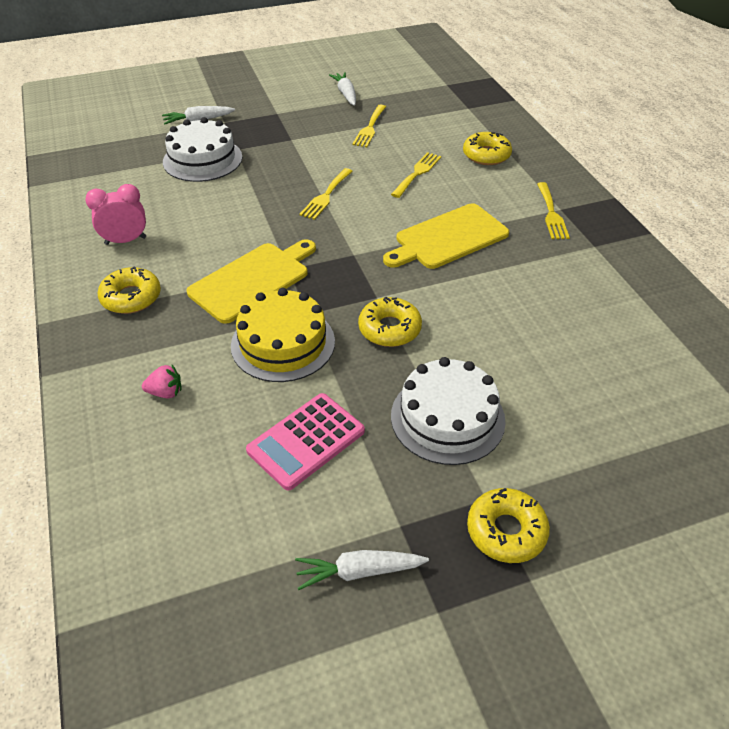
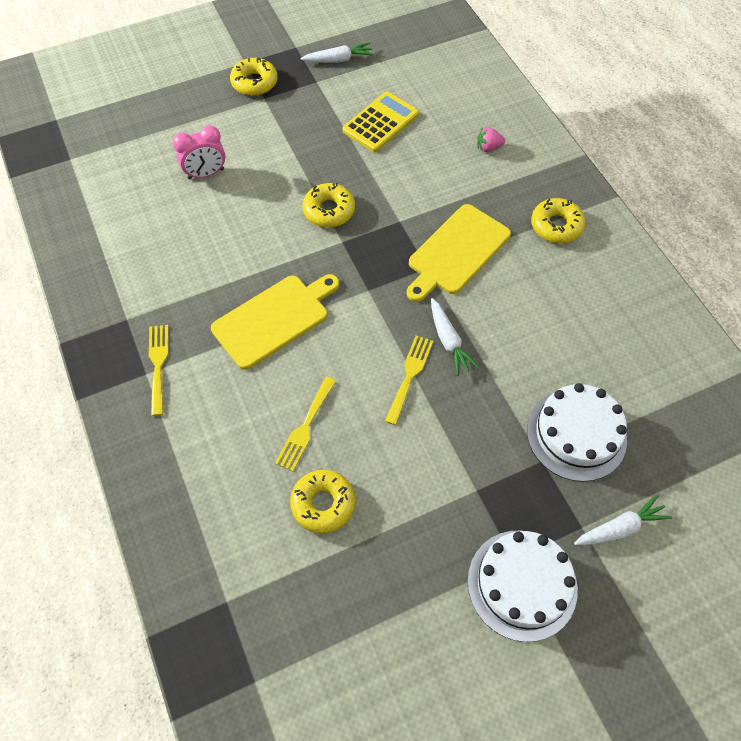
camera: 175 degrees right, 15 degrees up
pink clock [85,184,146,245] -> pink clock moved to [173,125,225,179]
yellow cake [231,288,335,382] -> none
pink calculator [246,393,365,490] -> yellow calculator [342,92,419,152]
white carrot [329,72,356,106] -> white carrot moved to [431,298,479,376]
yellow fork [352,105,386,147] -> none
white cake [391,357,506,465] -> white cake moved to [467,531,578,642]
yellow donut [463,132,512,165] -> yellow donut moved to [290,470,355,534]

